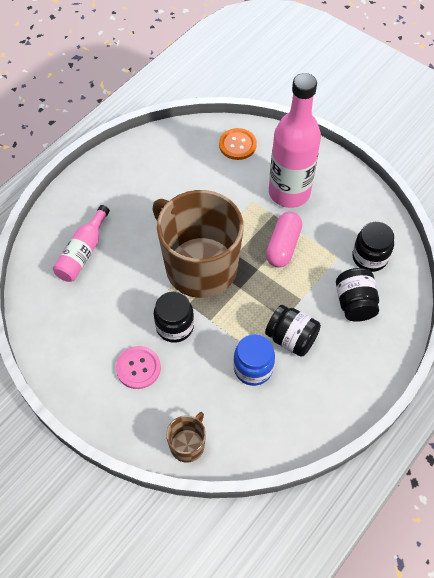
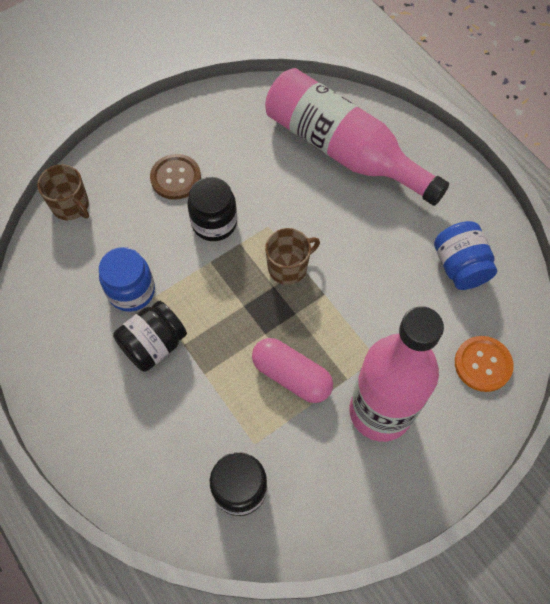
camera: 105 degrees right, 5 degrees up
pink bottle [53,205,110,282] -> pink bottle [265,68,449,206], size x1.83
pink button [116,346,161,389] -> brown button [150,154,201,200]
brown mug [152,190,244,298] -> brown mug [265,228,320,285], size x0.42
black jar [336,268,379,322] -> none
none -> blue jar [434,221,497,290]

